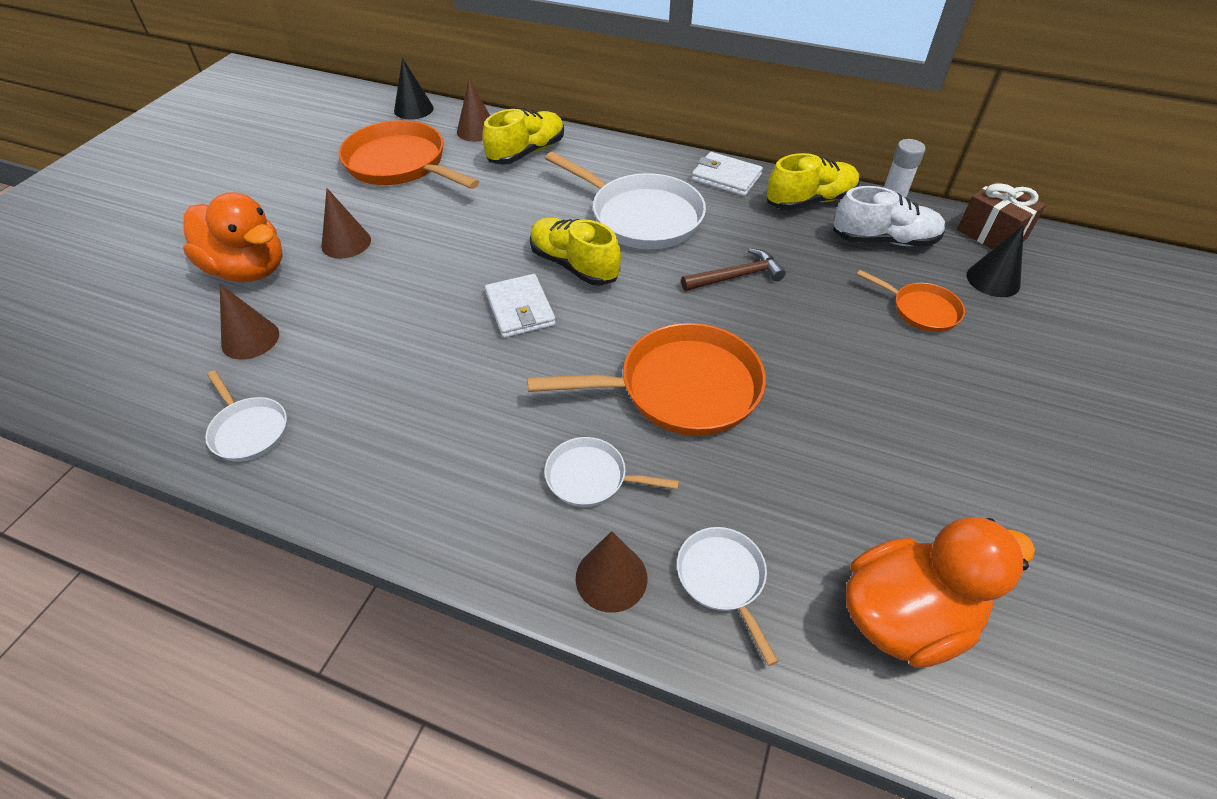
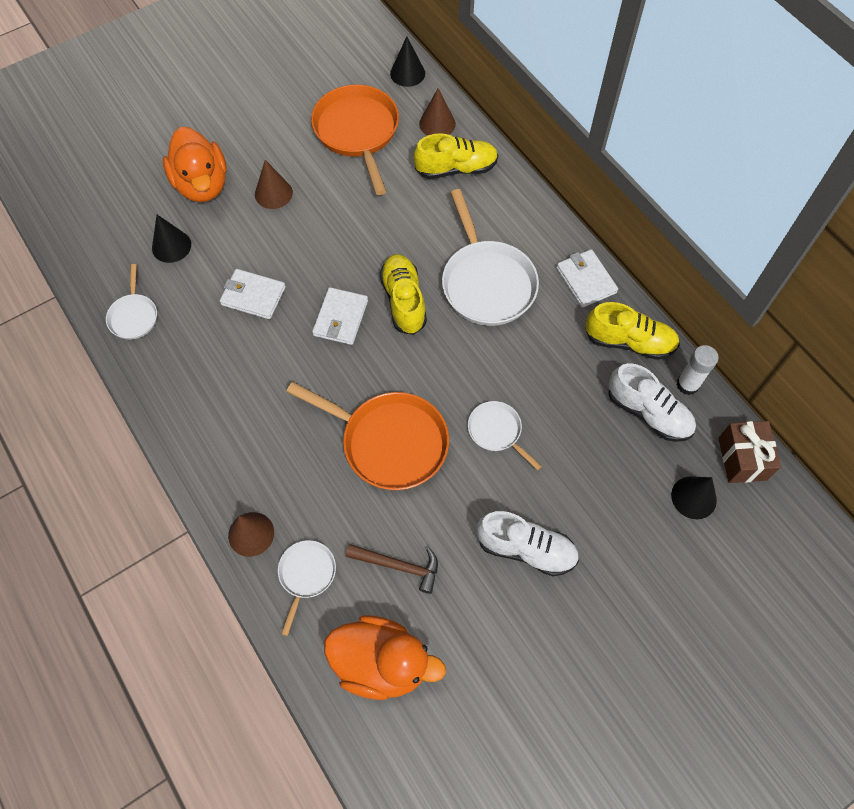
camera: 35 degrees right, 15 degrees up
brown cone [220,284,279,360] -> black cone [152,215,191,263]
white pan [544,437,679,507] -> white pan moved to [468,401,542,470]
brown hammer [681,248,786,291] -> brown hammer moved to [346,544,438,594]
orange pan [857,270,965,332] -> none
none -> white wallet [220,269,286,319]
none -> white shoe [477,511,579,576]

